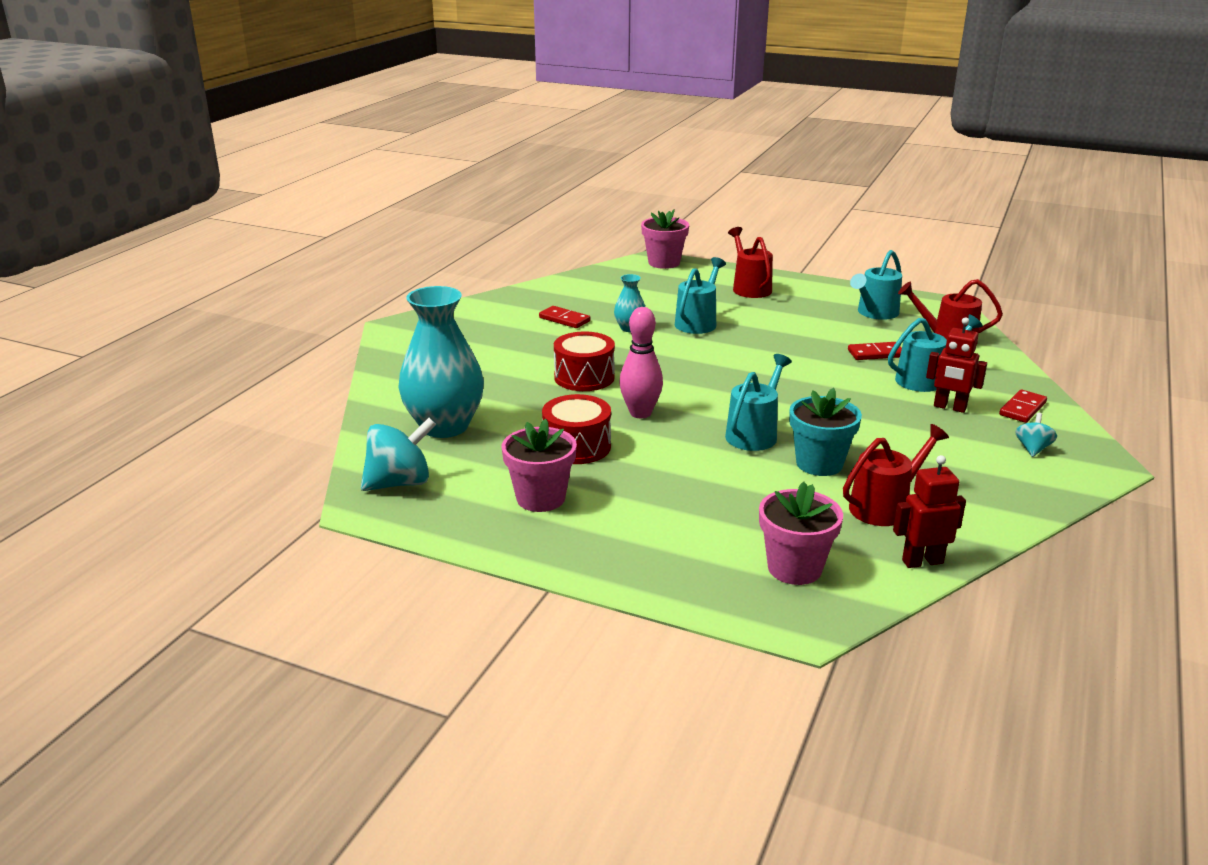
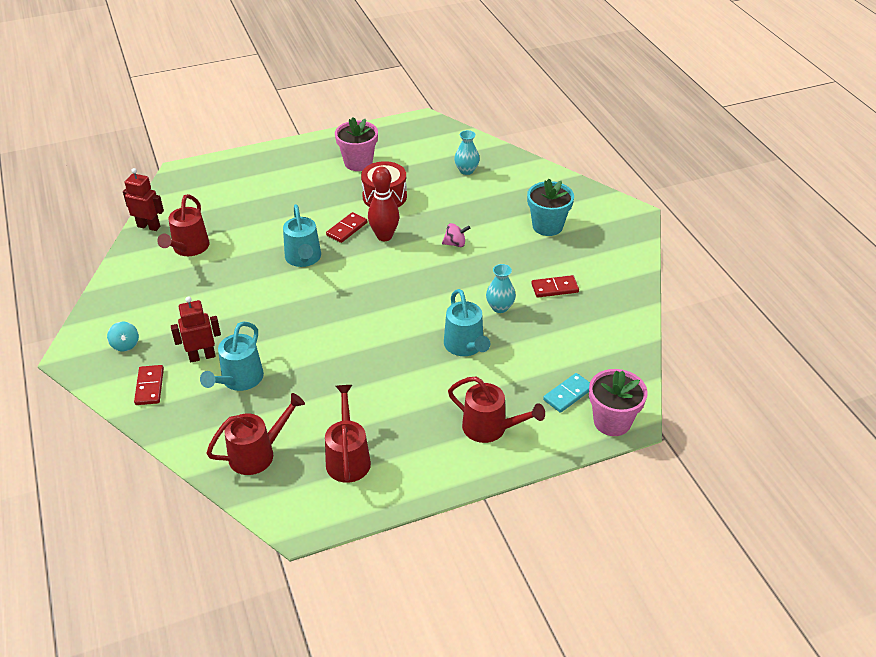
camera: 135 degrees right, 15 degrees up
turquoise spinning top [361,418,436,491] -> none
turquoise vase [398,286,484,438] -> turquoise vase [454,130,480,175], size x0.46
red drum [554,331,615,391] -> pink spinning top [442,223,470,247]
pink bowling pin [619,307,663,418] -> red bowling pin [368,166,399,241]
pink flower pot [759,482,843,585] -> none
turquoise flower pot [789,388,862,476] -> turquoise flower pot moved to [527,179,574,236]
red domino [848,342,902,360] -> red domino moved to [326,212,367,243]
turquoise watering can [850,250,902,320] -> red watering can [325,385,371,483]
red robot [893,455,966,568] -> red robot turned 105 degrees counterclockwise [123,168,164,231]
none -> turquoise domino [543,373,590,413]

